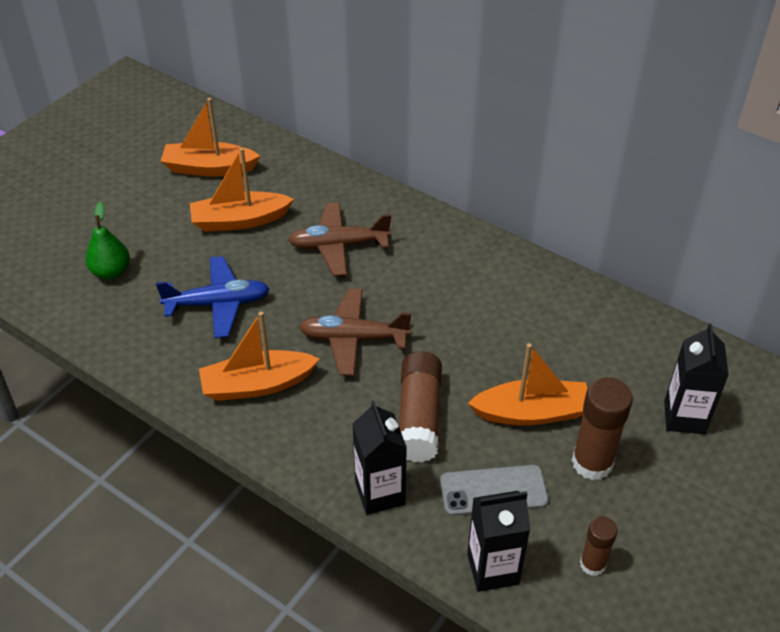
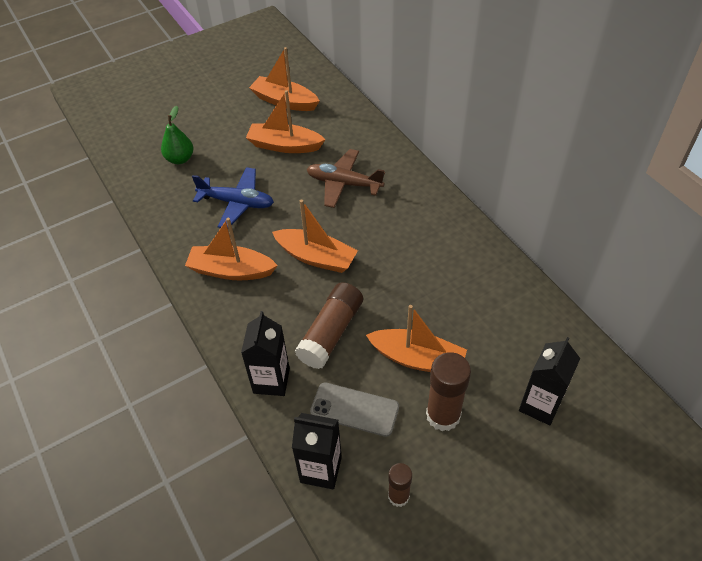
camera: 25 degrees right, 5 degrees up
brown plane [299,288,411,376] -> orange boat [272,200,358,273]

